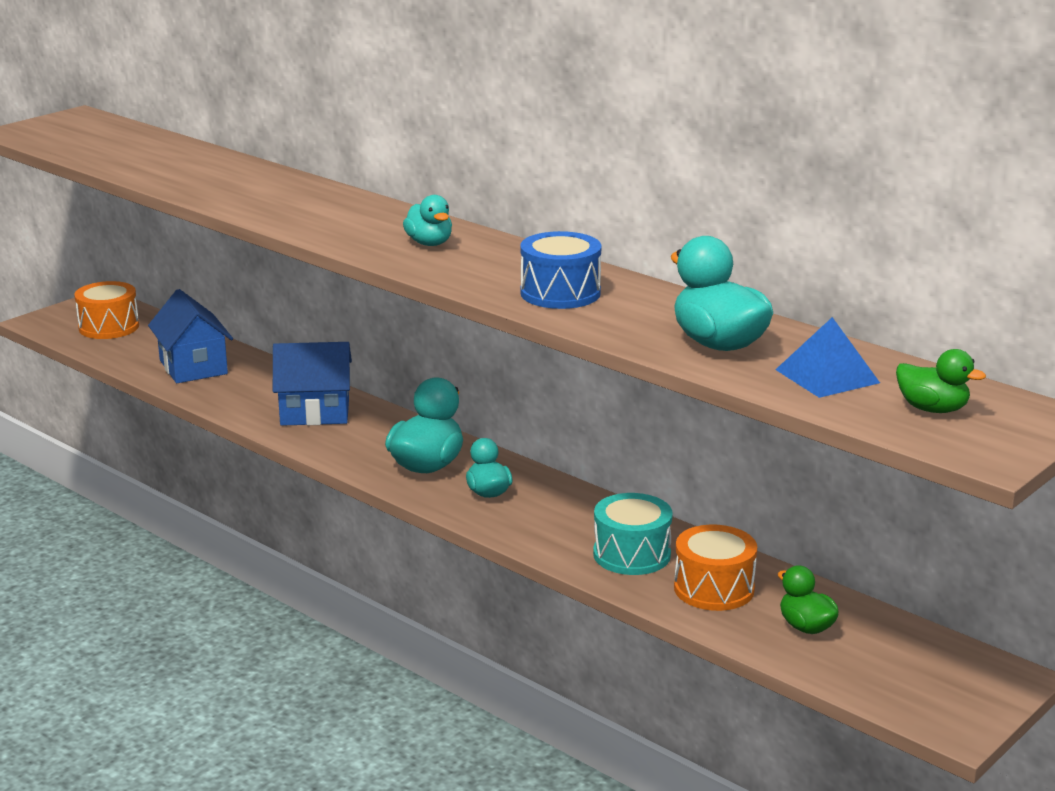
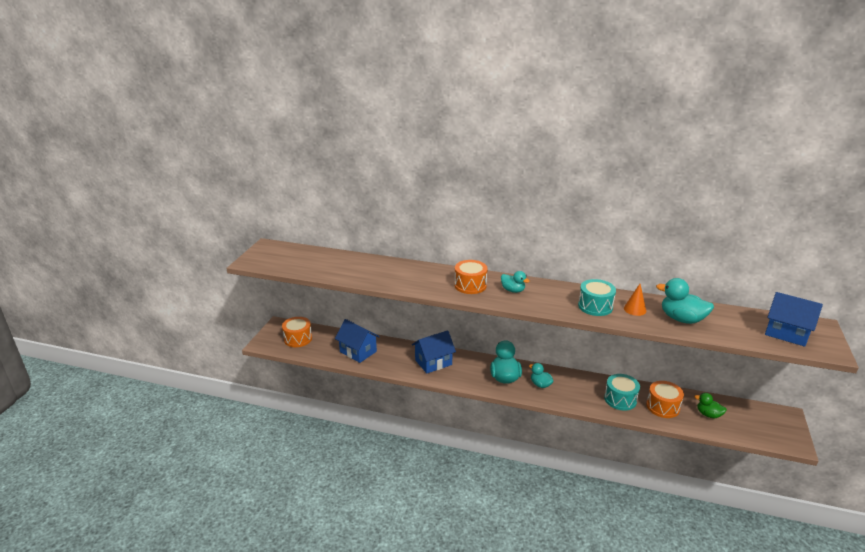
camera: 25 degrees left, 5 degrees up
blue drum [520,231,601,309] -> turquoise drum [578,279,616,316]
blue pyramid [775,317,880,398] -> none
green duck [896,349,986,413] -> blue house [765,292,823,347]
none -> orange drum [454,260,487,294]
none -> orange cone [624,284,646,316]

